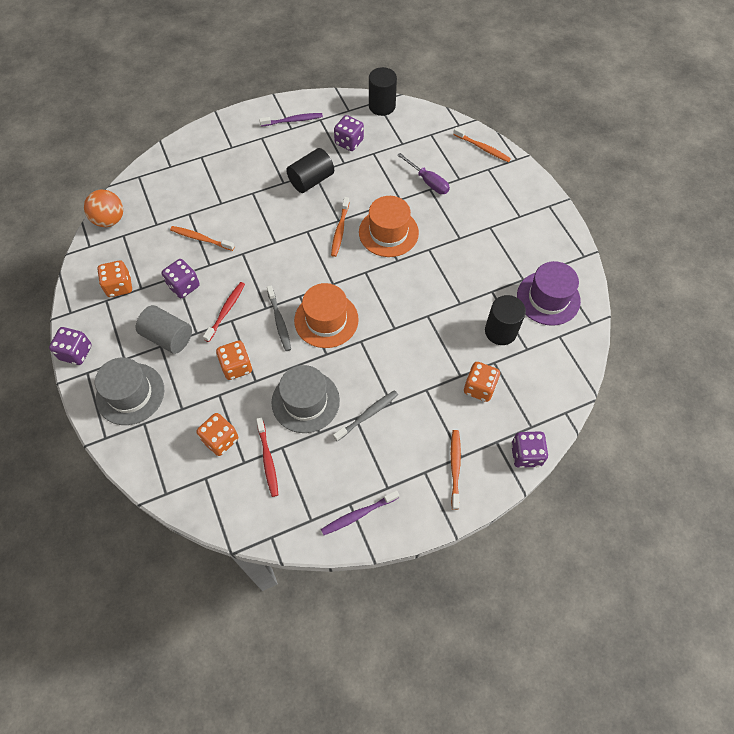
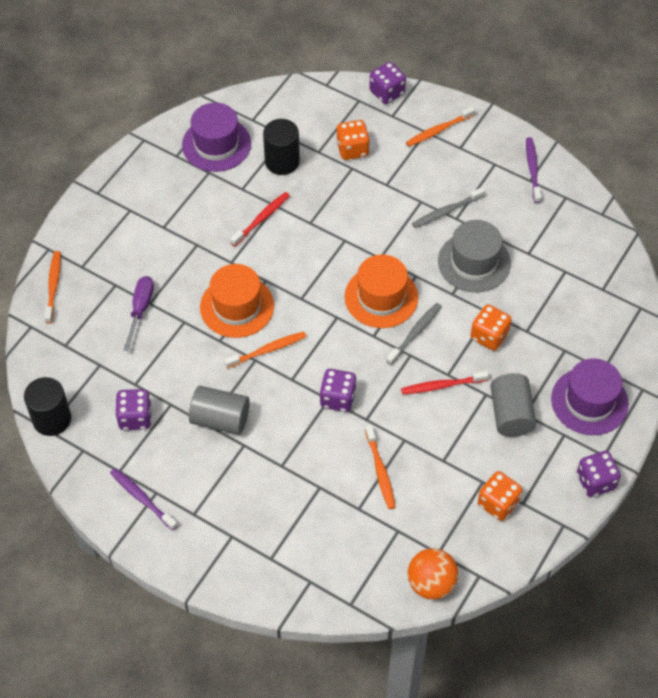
camera: 125 degrees left, 5 degrees down
grey hat [95,358,164,425] -> purple hat [551,359,629,435]
purple dice [162,259,200,298] -> purple dice moved to [320,369,357,412]
orange dice [197,413,238,456] -> none
red toothbrush [256,418,278,497] -> red toothbrush moved to [230,192,290,246]
black cylinder [286,148,334,193] -> grey cylinder [189,386,250,435]
purple toothbrush [321,490,399,535] -> purple toothbrush turned 120 degrees counterclockwise [526,137,541,203]
grey toothbrush [333,390,398,442] -> grey toothbrush turned 45 degrees counterclockwise [412,187,485,228]

